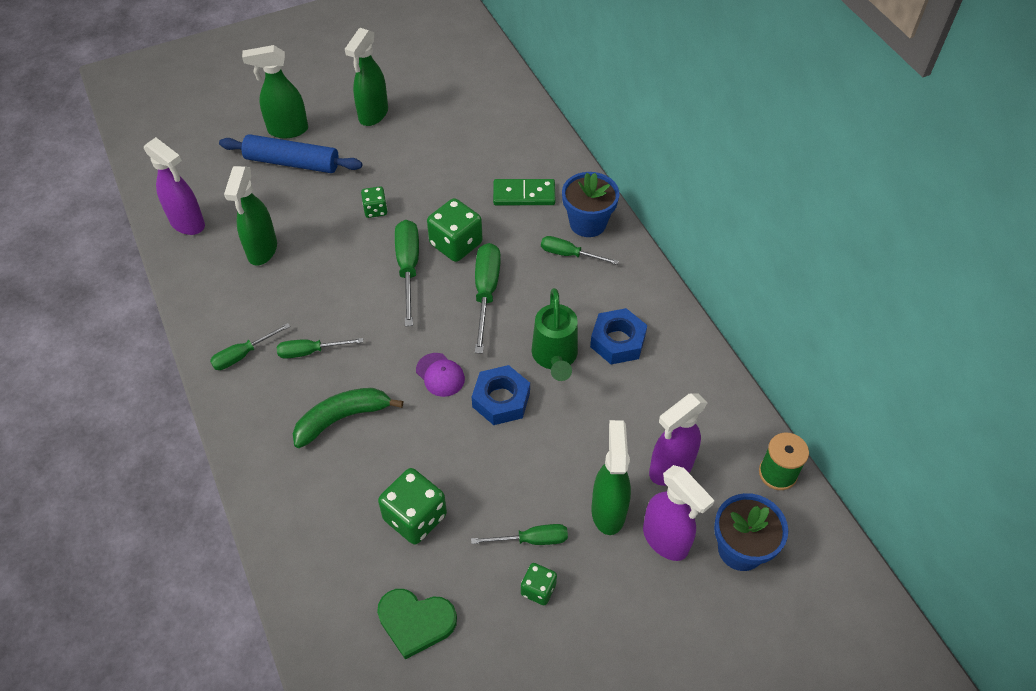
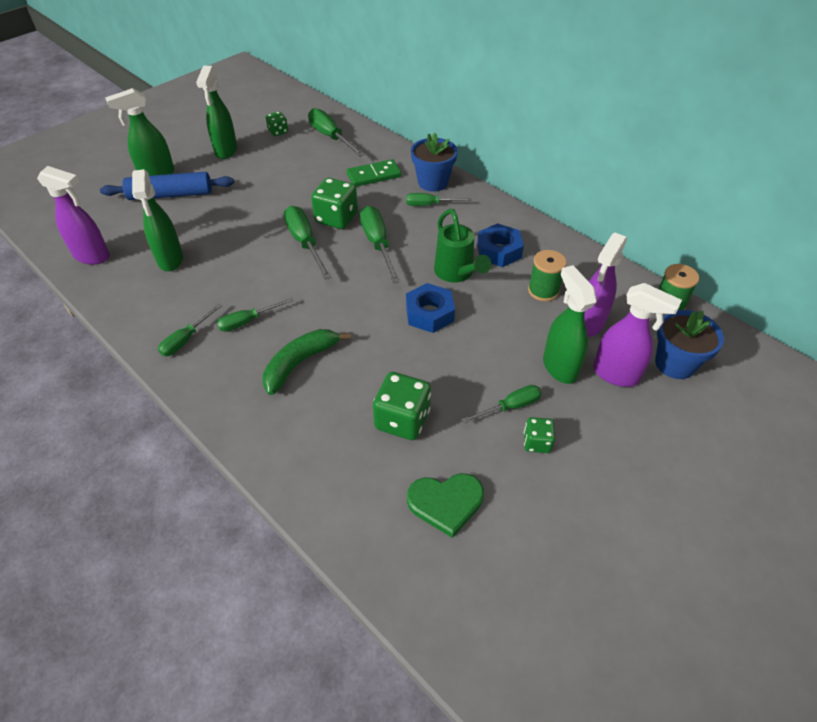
camera: 20 degrees left, 5 degrees down
green dice [361,186,388,218] -> green dice moved to [266,111,288,136]
purple cap [416,353,465,397] -> none
none -> green screwdriver [308,108,365,157]
none -> green spool [528,250,567,301]

